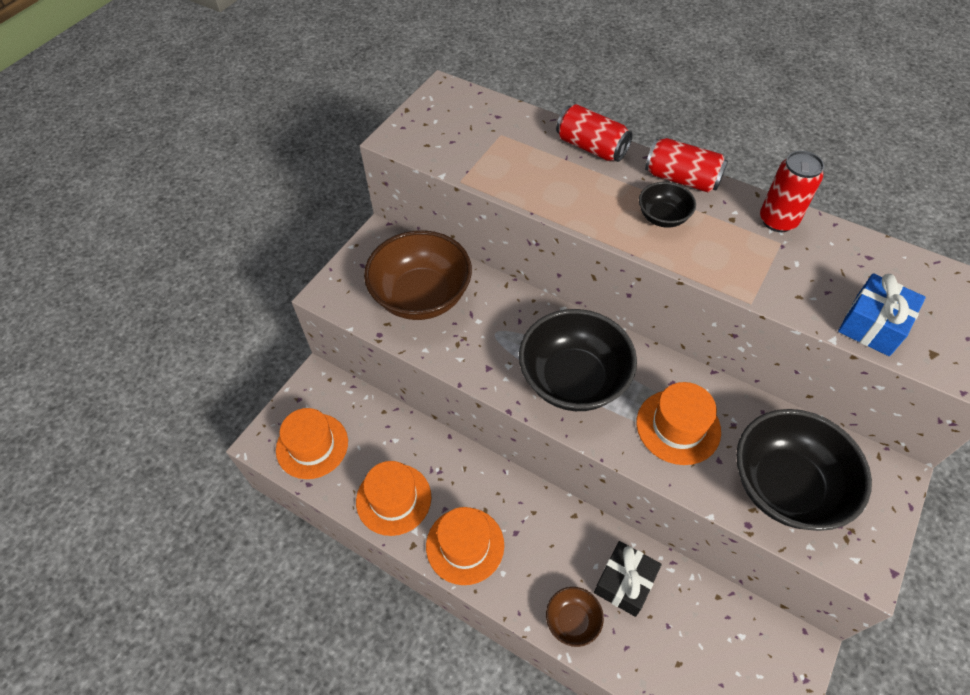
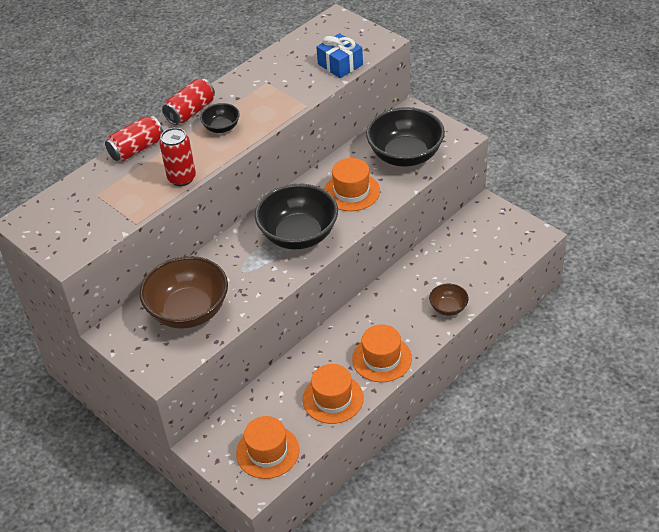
camera: 75 degrees left, 10 degrees down
black gift [594,541,661,617] -> none
red can [760,151,824,232] -> red can moved to [160,128,196,186]

